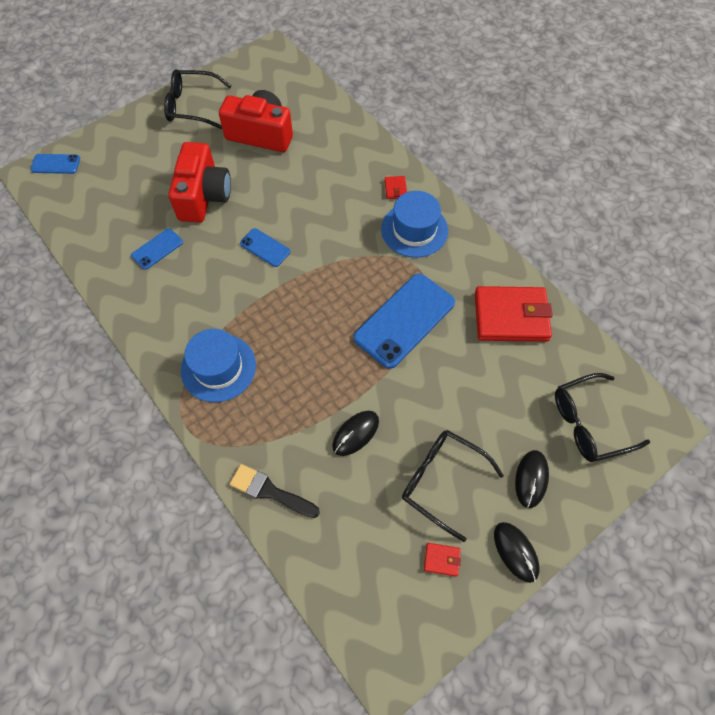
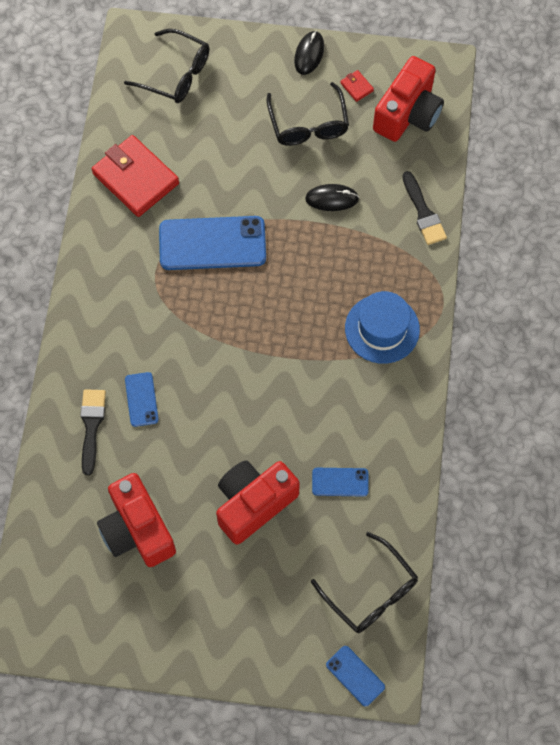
camera: 135 degrees left, 5 degrees up
black glasses [164,69,232,129] -> black glasses moved to [311,532,418,633]
blue phone [240,228,291,267] -> blue phone moved to [125,372,159,427]
blue hat [381,191,448,258] -> none
red wallet [385,176,407,199] -> none
black mouse [515,450,549,508] -> none
none -> black brush [80,389,106,475]
none -> red camera [373,56,444,142]

